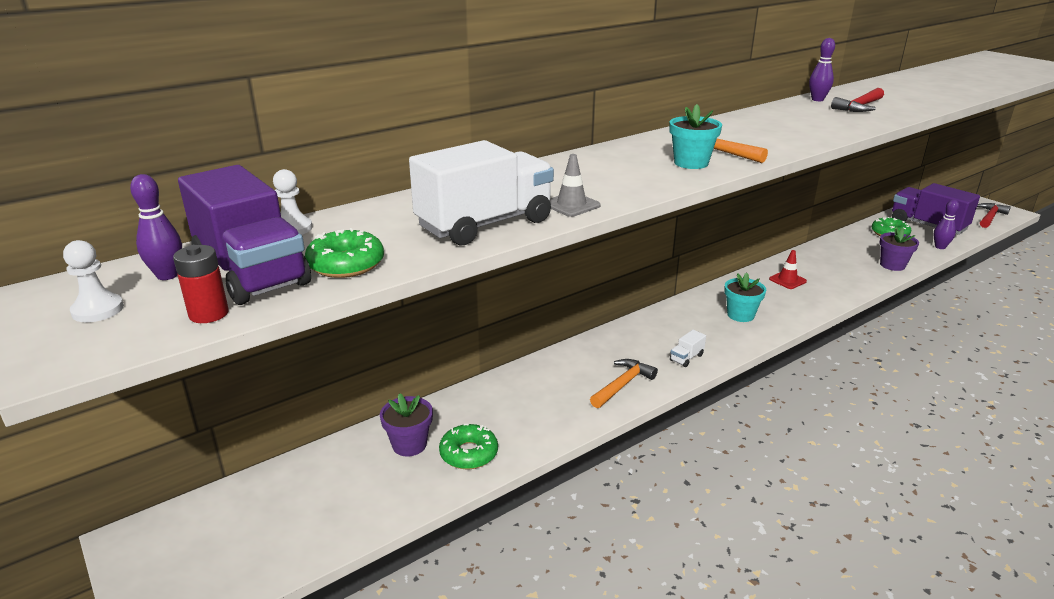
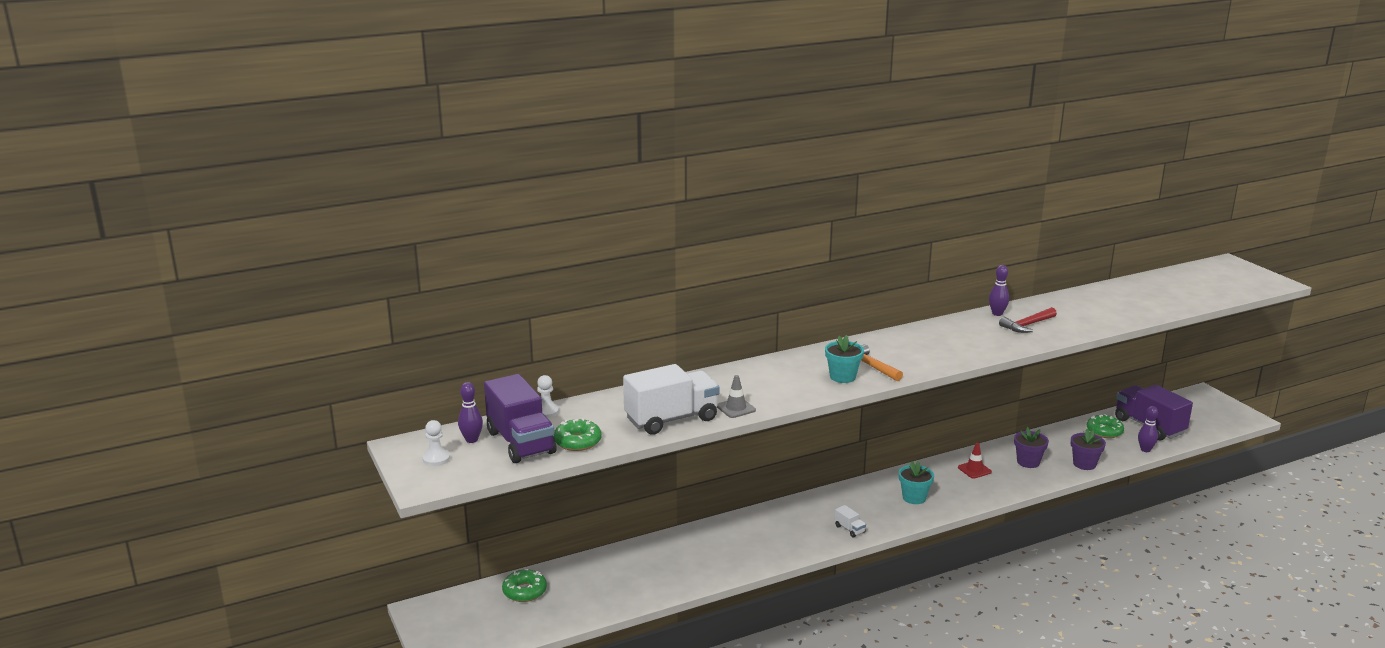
camera: 10 degrees right, 5 degrees down
red battery [173,245,229,323] -> none
purple flower pot [380,393,433,456] -> purple flower pot moved to [1014,427,1049,468]
green donut [439,424,498,469] -> green donut moved to [502,569,547,602]
orange hammer [590,359,658,408] -> none
white truck [670,330,706,367] -> white truck turned 90 degrees counterclockwise [835,505,866,537]
red hammer [977,203,1011,228] -> none

